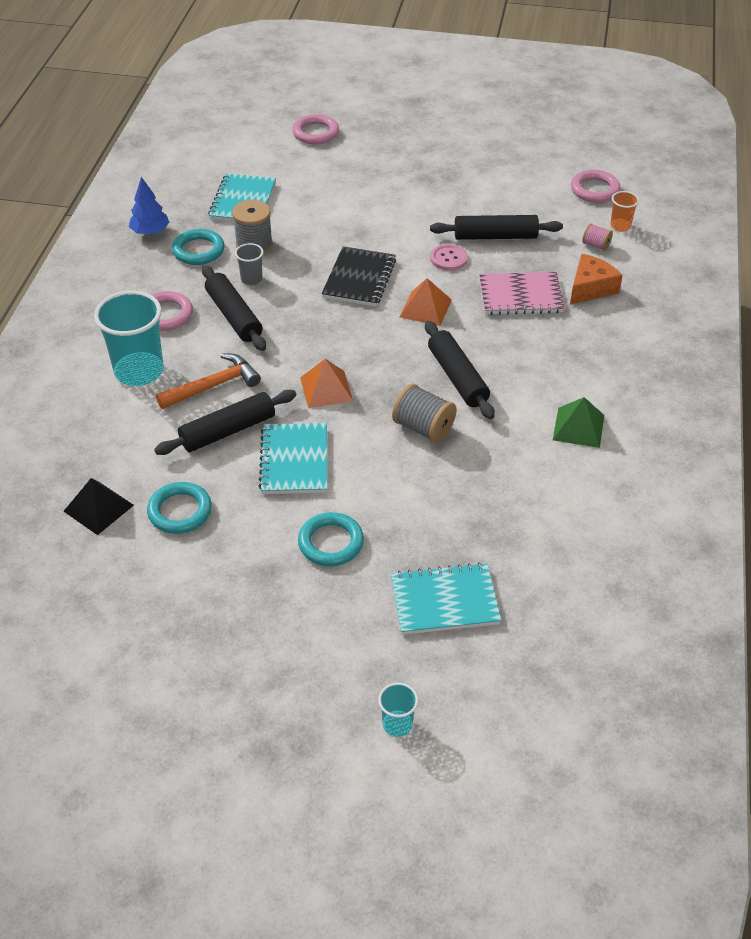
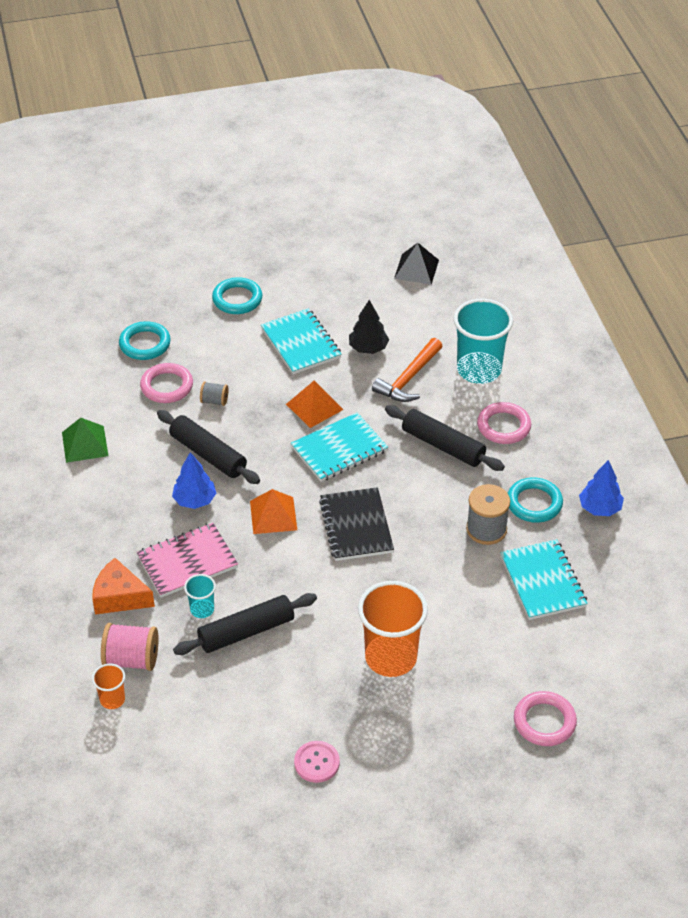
camera: 155 degrees right, 0 degrees up
turquoise ring [147,482,212,534] -> turquoise ring moved to [119,321,171,360]
black rolling pin [154,390,296,455] -> black tree [349,300,389,354]
grey cup [235,243,264,285] -> none
turquoise cup [378,683,418,737] -> turquoise cup moved to [184,574,216,618]
turquoise notebook [391,562,501,635] -> turquoise notebook moved to [291,412,388,482]
grey spool [392,384,457,443] -> grey spool [200,382,229,406], size x0.56
pink button [430,244,468,271] -> pink button moved to [294,741,340,783]
orange cheese [570,254,623,305] -> orange cheese turned 90 degrees clockwise [92,558,155,615]
pink ring [571,170,620,203] -> pink ring moved to [140,363,193,403]
pink spool [582,223,613,251] -> pink spool [101,623,159,671], size x1.77
none -> blue tree [172,452,216,509]
none -> orange cup [358,581,428,677]

